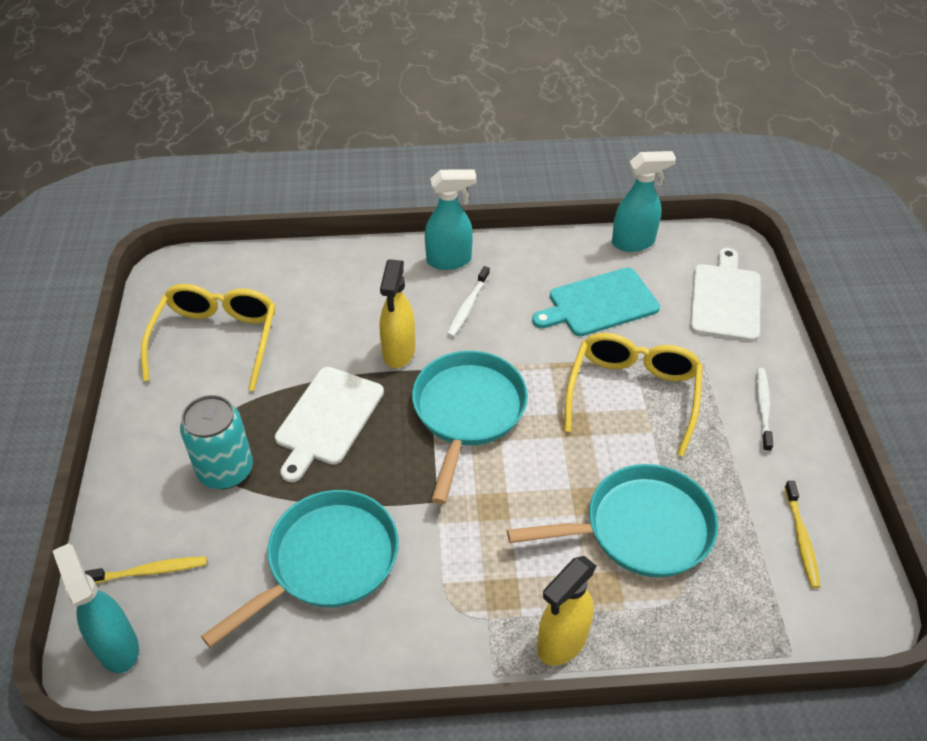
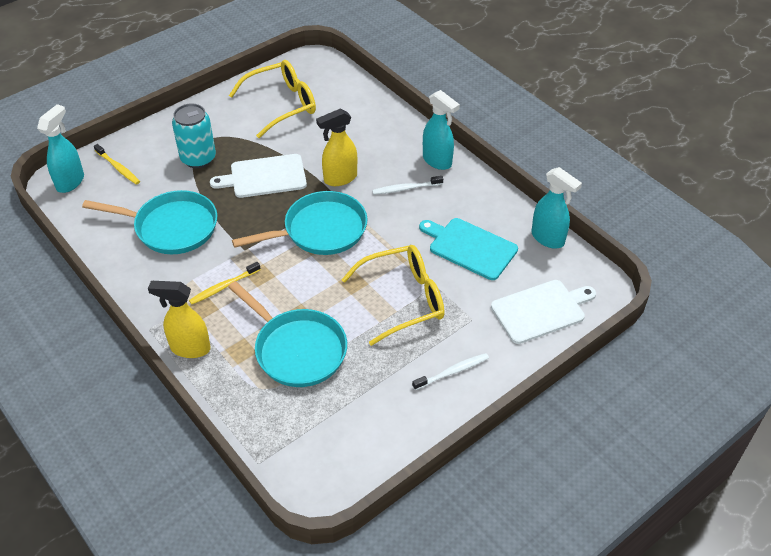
camera: 55 degrees right, 0 degrees up
yellow toothbrush [784,481,821,588] -> yellow toothbrush moved to [189,262,261,304]

